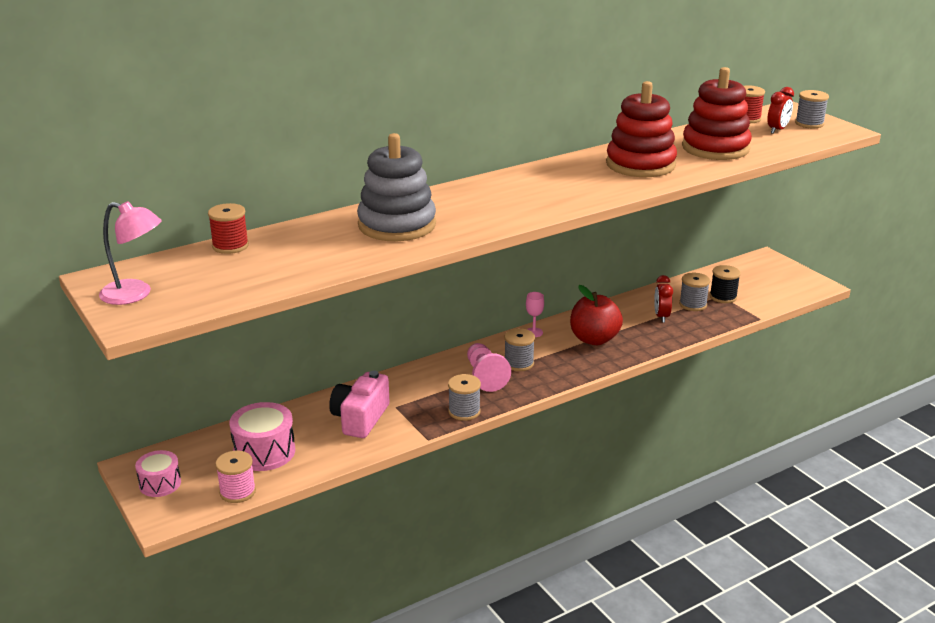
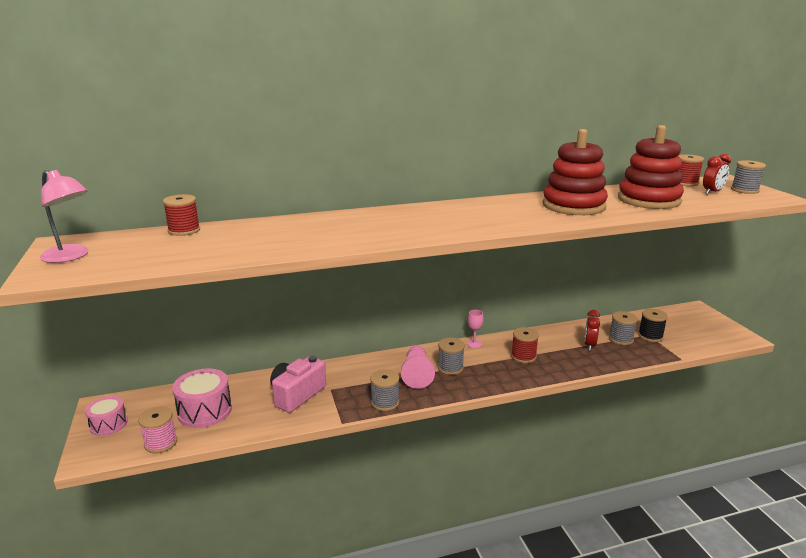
camera: 15 degrees right, 5 degrees down
grey stacking toy [357,133,436,241] -> none
red apple [570,285,623,345] -> red spool [511,327,539,363]

